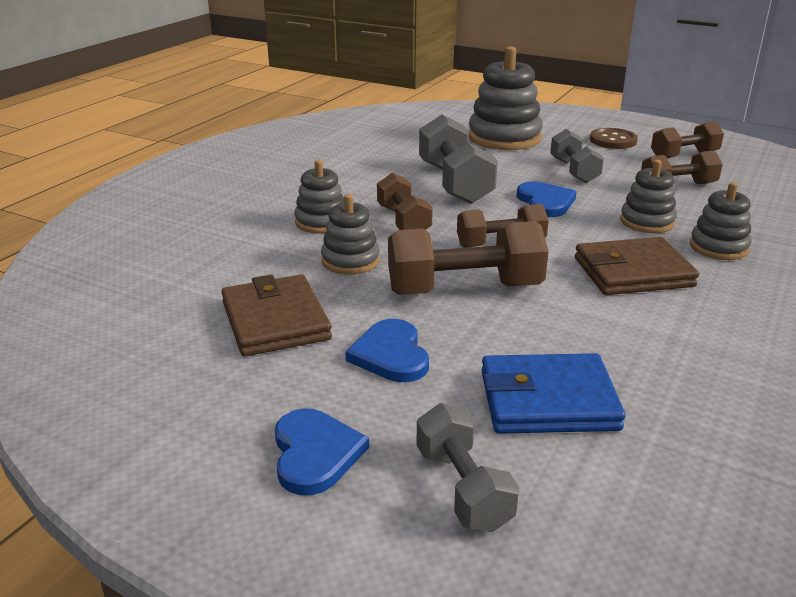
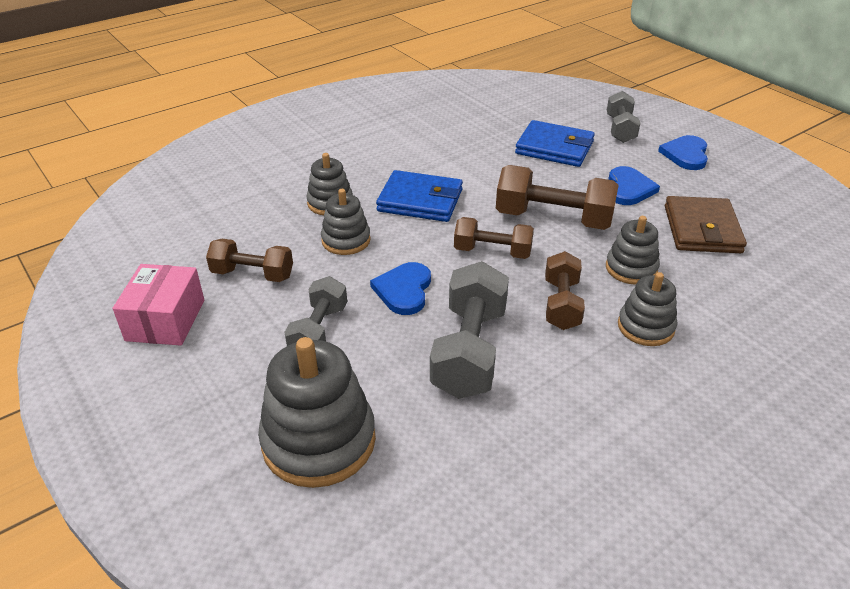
camera: 155 degrees left, 10 degrees up
brown wallet [575,237,699,295] -> blue wallet [376,170,463,222]
brown button [590,128,638,149] -> none
brown dumbbell [651,121,724,159] -> pink box [113,264,204,346]

